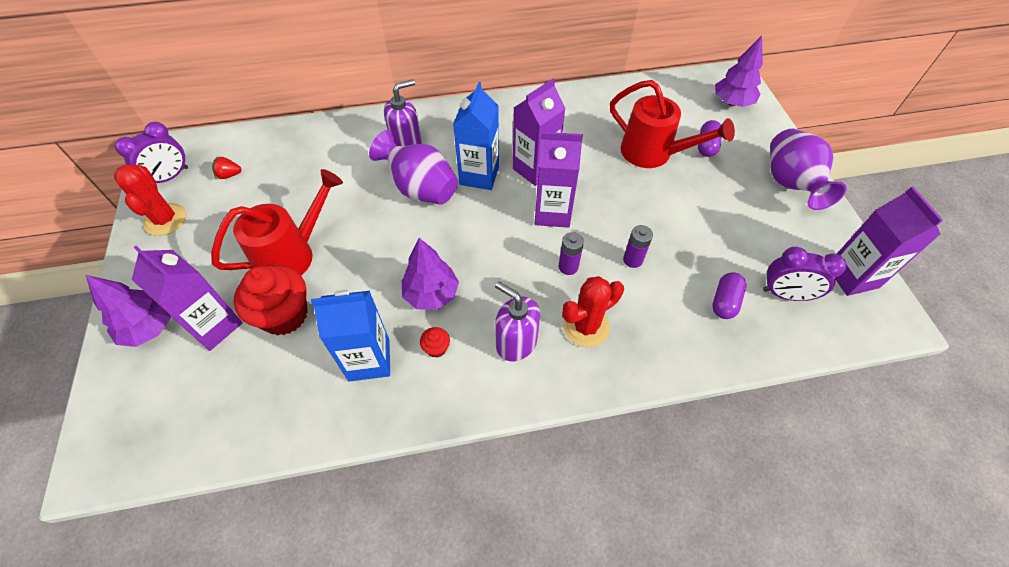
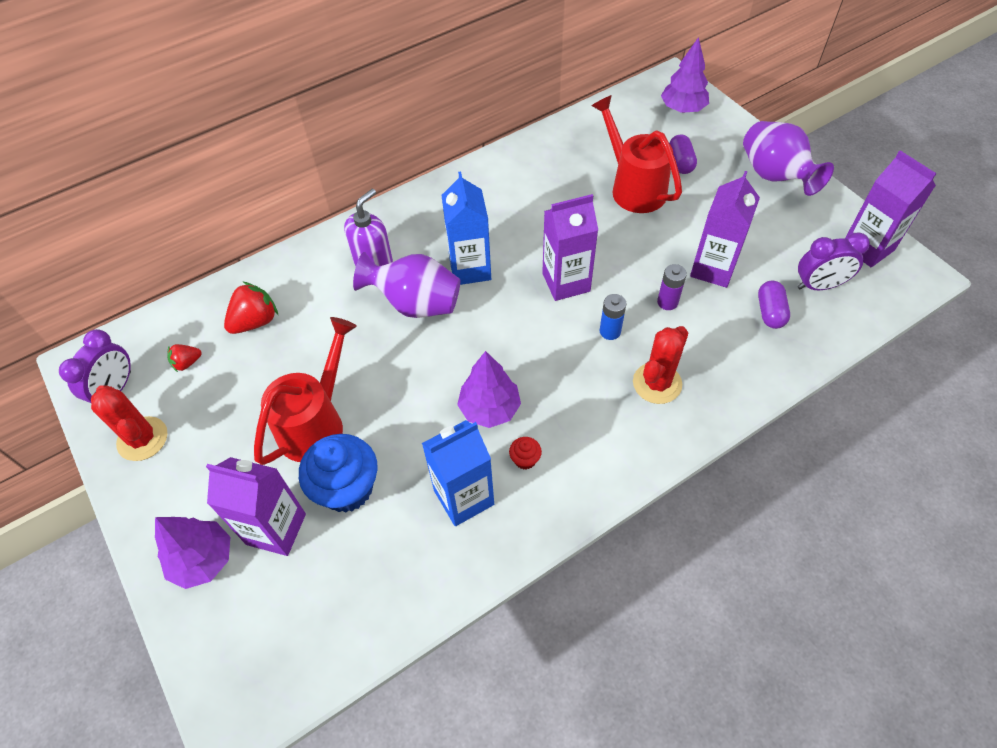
camera: 20 degrees left, 0 degrees up
red cupcake [234,265,308,335] -> blue cupcake [299,434,378,513]
purple soap dispenser [495,281,540,361] -> none
purple carton [513,78,566,186] -> purple carton moved to [690,171,760,288]
purple battery [559,232,584,275] -> blue battery [600,294,626,340]
red watering can [610,80,735,168] -> red watering can turned 135 degrees counterclockwise [591,95,682,213]
none -> red strawberry [224,281,278,334]

